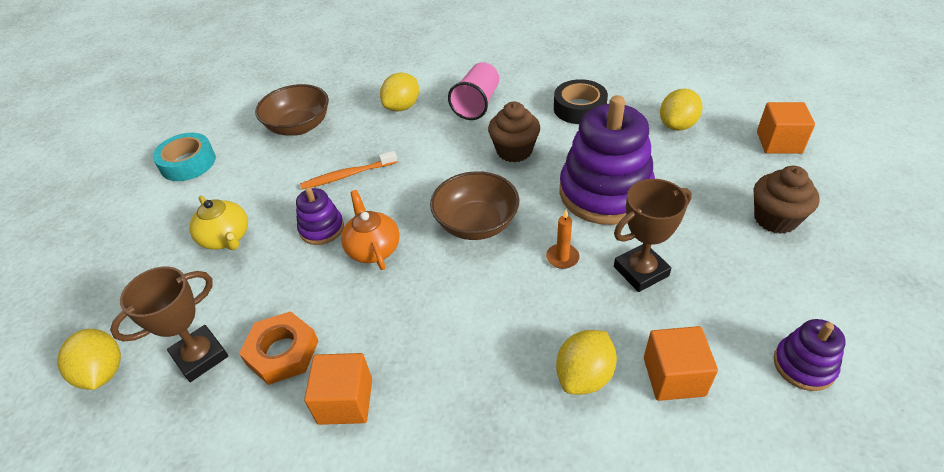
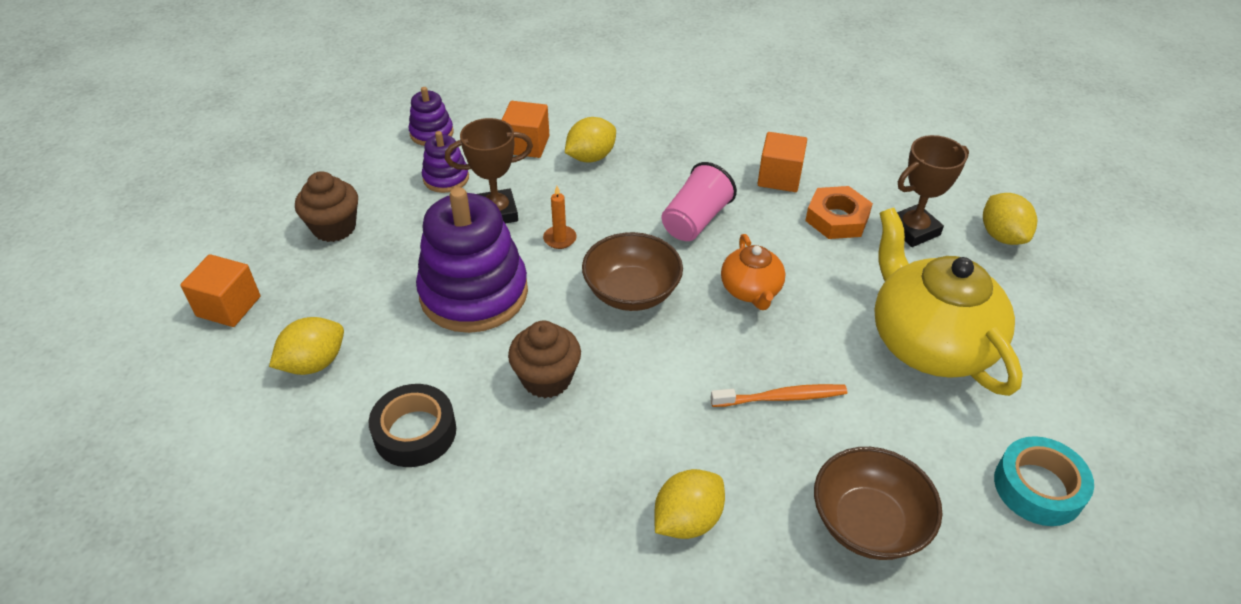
camera: 170 degrees left, 0 degrees up
yellow teapot [189,196,248,250] -> yellow teapot [874,208,1023,396], size x1.94
purple stacking toy [296,187,344,245] -> purple stacking toy moved to [422,131,469,193]
pink cup [448,62,499,120] -> pink cup moved to [662,162,737,241]

